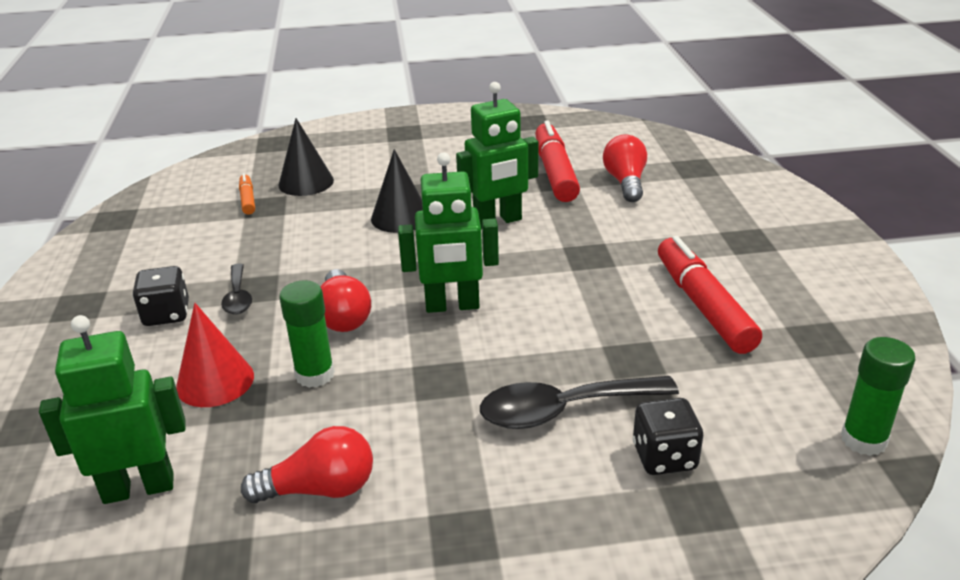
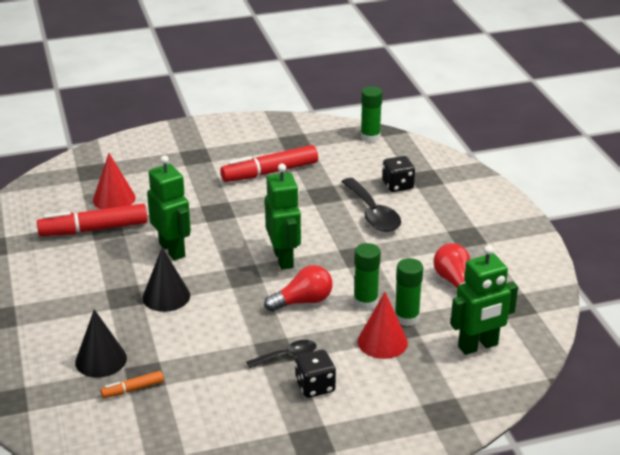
camera: 100 degrees left, 0 degrees up
green robot [39,315,186,504] -> green robot turned 90 degrees counterclockwise [451,245,518,355]
red light bulb [603,134,647,202] -> red cone [93,153,136,209]
none -> green glue stick [395,258,423,326]

